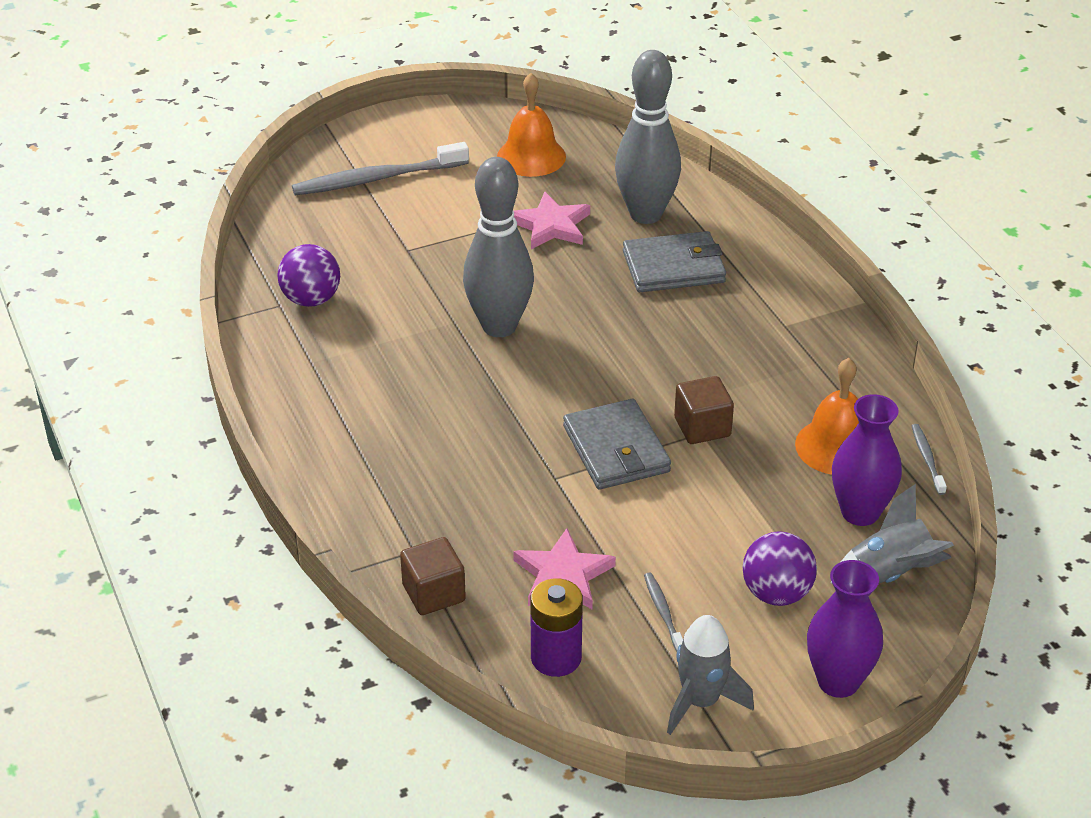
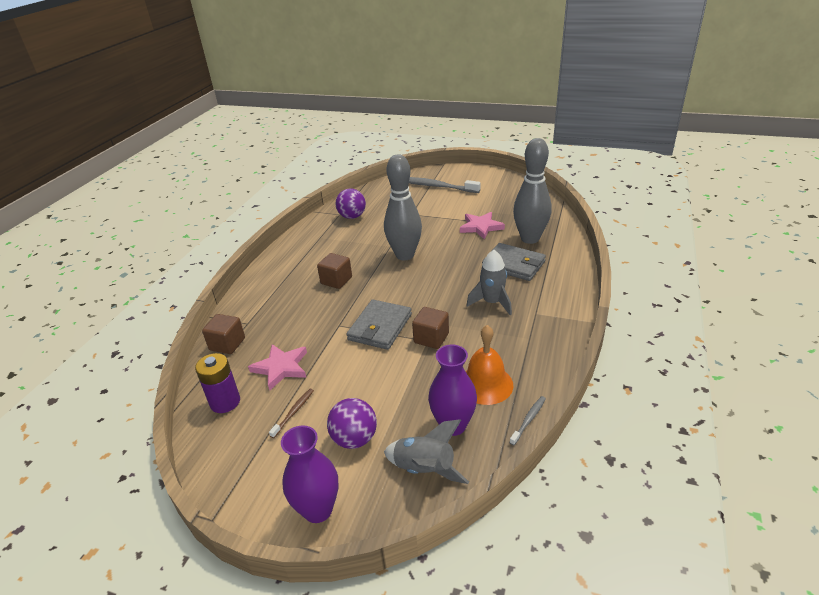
camera: 45 degrees right, 5 degrees down
orange bell [497,73,566,177] -> none
grey toothbrush [644,573,683,652] -> brown toothbrush [269,389,314,438]
grey rocket [667,615,754,735] -> grey rocket moved to [466,250,512,315]
none -> brown cube [317,253,352,289]

